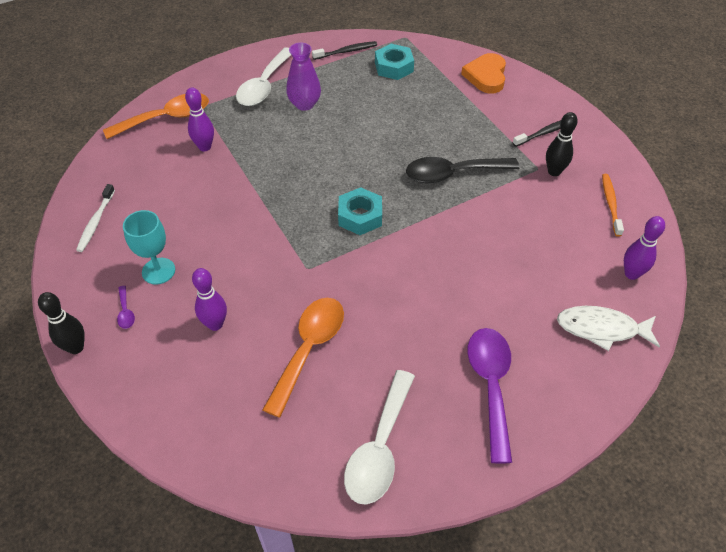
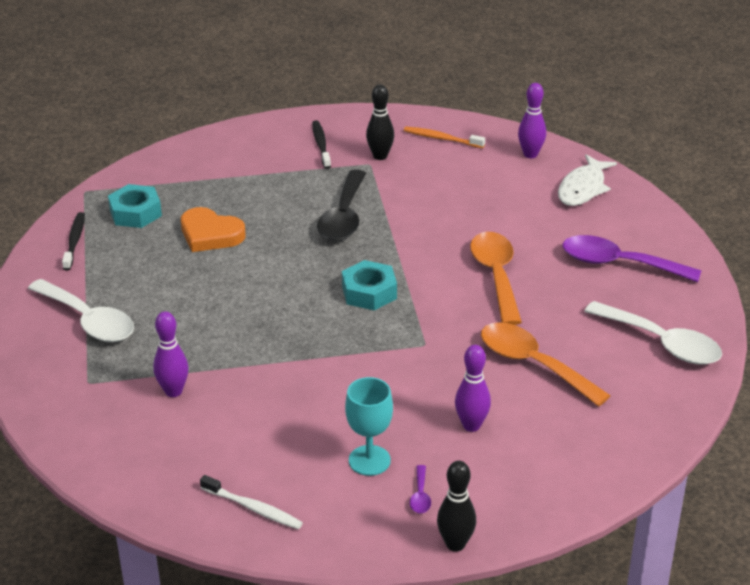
camera: 70 degrees left, 15 degrees down
orange spoon [103,93,209,139] -> orange spoon moved to [470,232,522,325]
purple spoon [117,286,135,329] -> purple spoon turned 90 degrees clockwise [410,465,431,514]
purple vase [286,42,321,111] -> none
orange heart [461,53,506,94] -> orange heart moved to [181,207,246,252]

